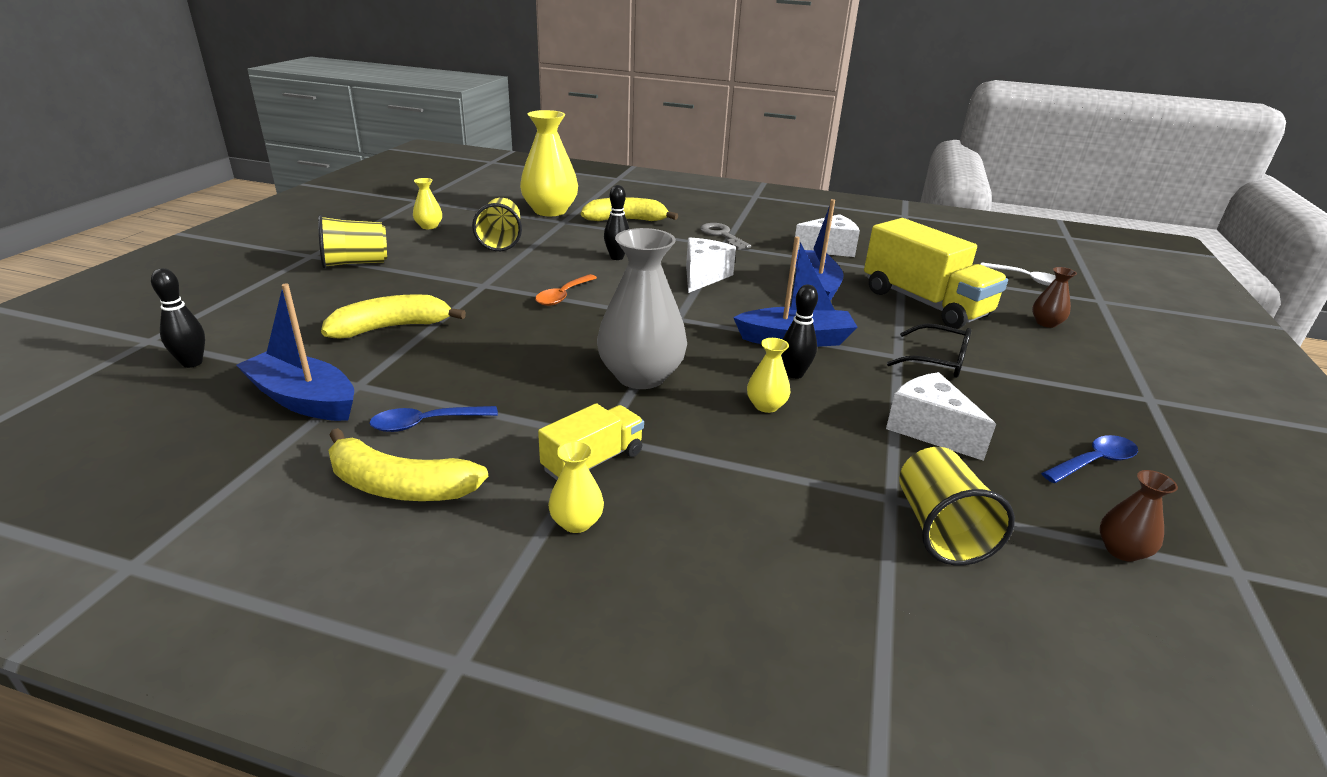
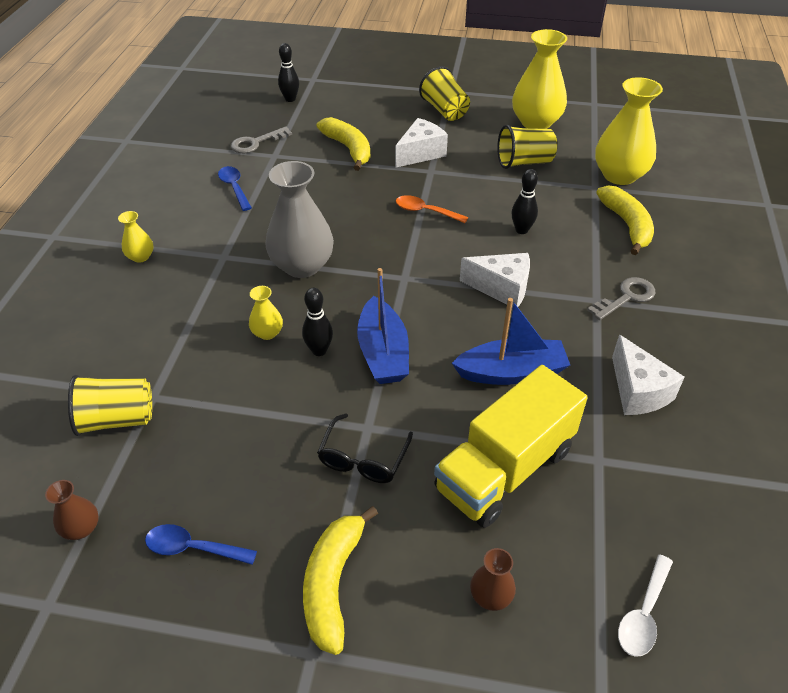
camera: 85 degrees right, 15 degrees up
blue boat [236,283,354,421] -> grey key [231,126,292,153]
yellow banana [328,428,488,501] -> yellow banana moved to [303,506,378,655]
yellow vase [413,178,442,229] -> yellow vase [512,29,567,129], size x2.16
yellow truck [538,403,644,480] -> none
white cheese [886,372,996,461] -> white cheese moved to [395,118,448,168]
blue spoon [1041,435,1138,483] -> blue spoon turned 135 degrees clockwise [145,524,257,565]

